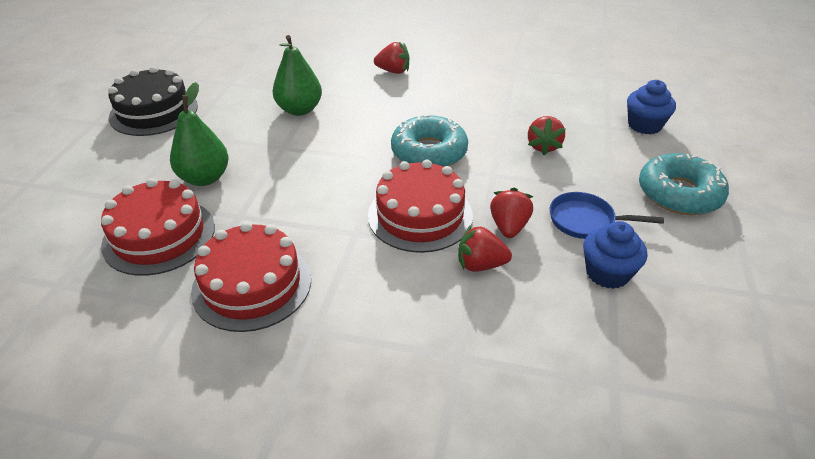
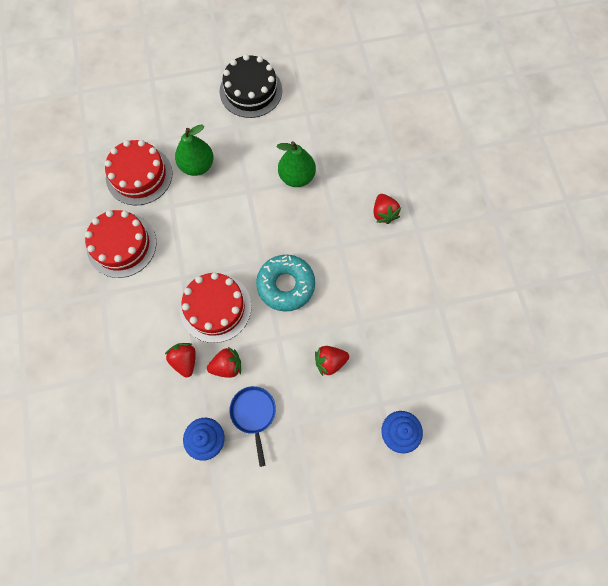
camera: 65 degrees right, 30 degrees up
turquoise donut [639,153,729,215] -> none

